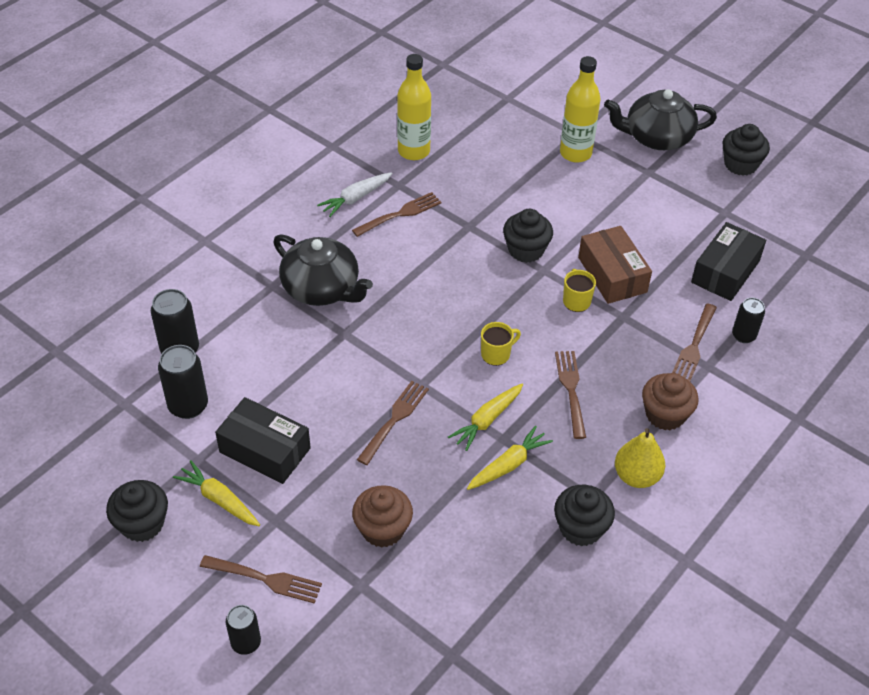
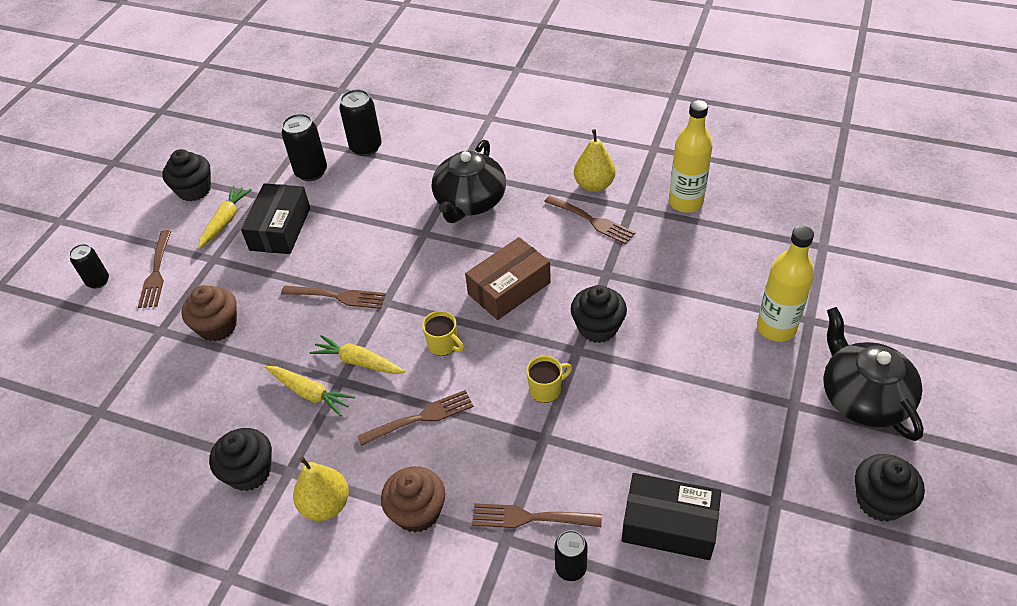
camera: 75 degrees right, 0 degrees up
white carrot [317,172,393,217] -> yellow pear [574,129,615,192]
brown box [578,226,652,304] -> brown box moved to [465,237,551,320]

